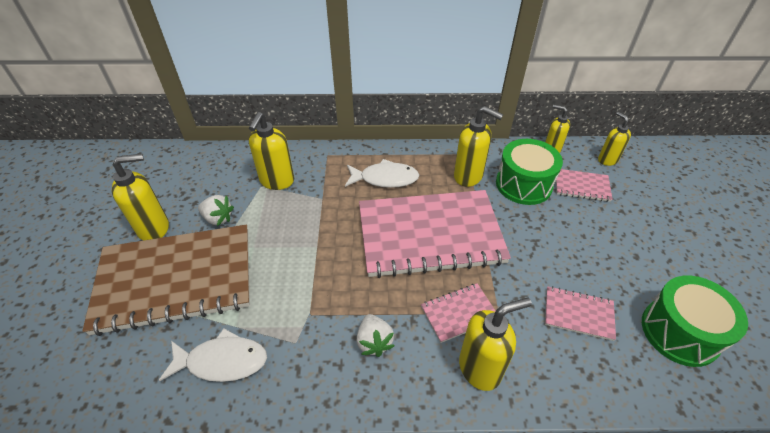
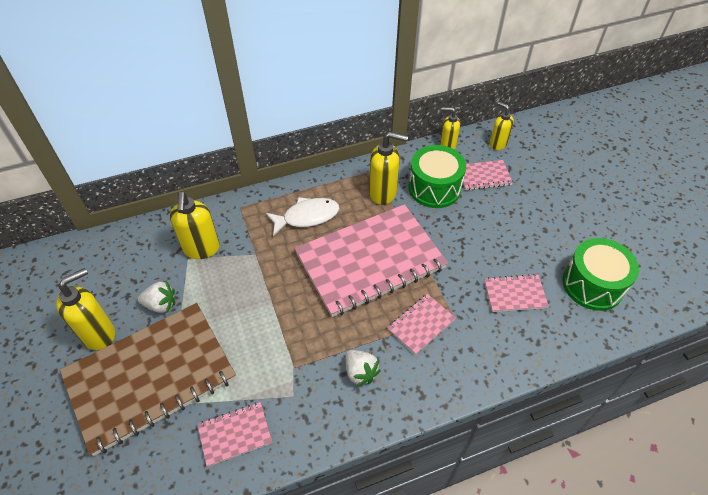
camera: 20 degrees left, 5 degrees up
white fish [159,328,267,382] -> pink notebook [197,402,272,467]
yellow soap dispenser [459,298,532,391] -> none

